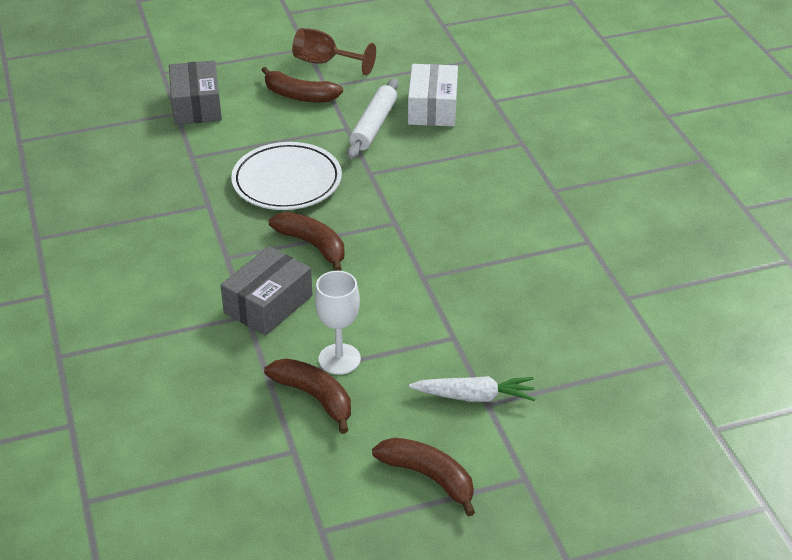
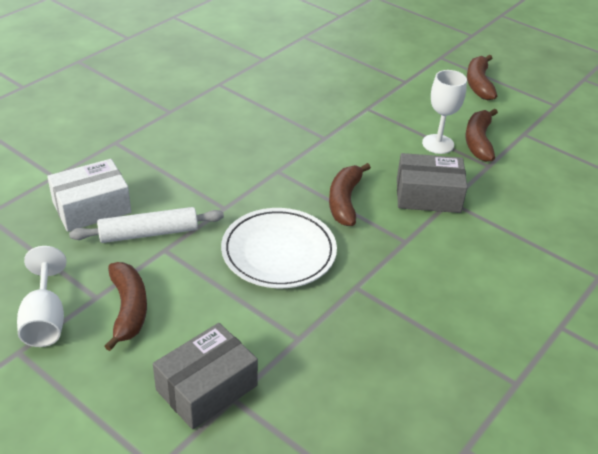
camera: 125 degrees left, 0 degrees up
brown goblet [292,28,376,76] -> white goblet [17,246,67,347]
white carrot [409,376,535,402] -> none

